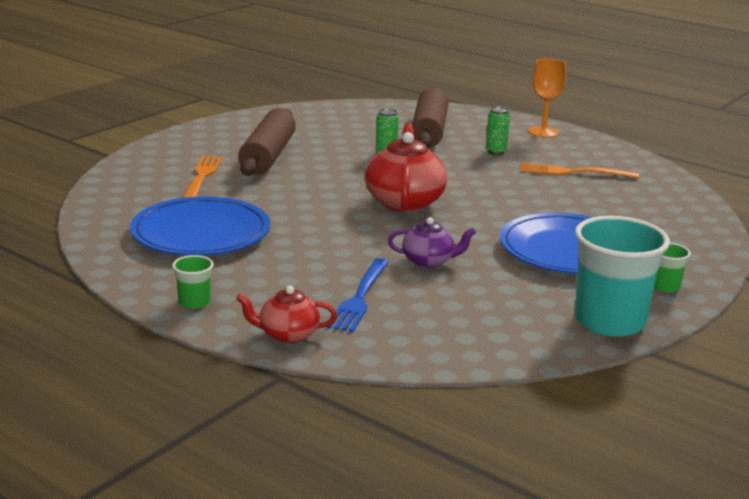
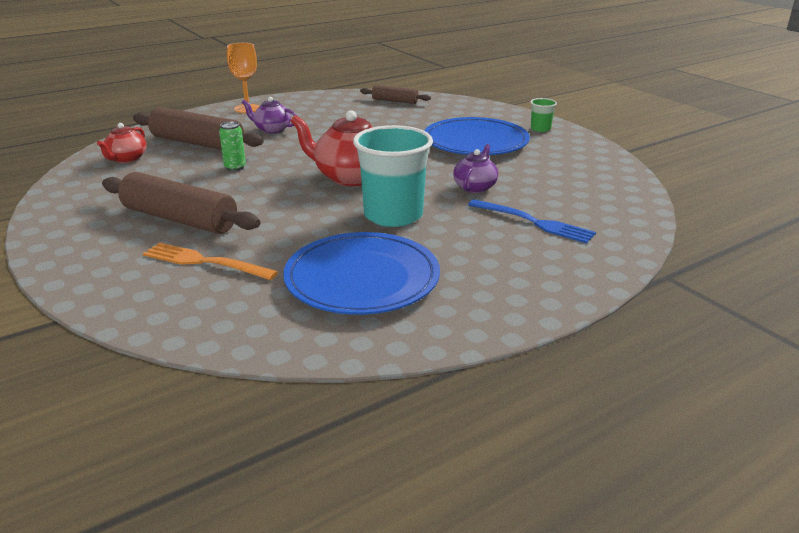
camera: 70 degrees left, 5 degrees up
green cup [172,255,214,309] -> none
red teapot [236,286,337,343] -> red teapot moved to [97,123,147,163]
green can [486,107,510,155] -> purple teapot [242,97,297,133]
orange fork [521,163,639,178] -> none
turquoise cup [575,216,670,337] -> turquoise cup moved to [353,125,433,227]
none -> brown rolling pin [360,85,431,104]

